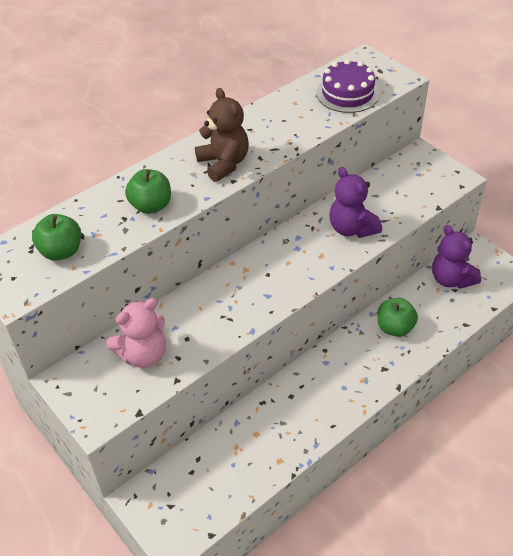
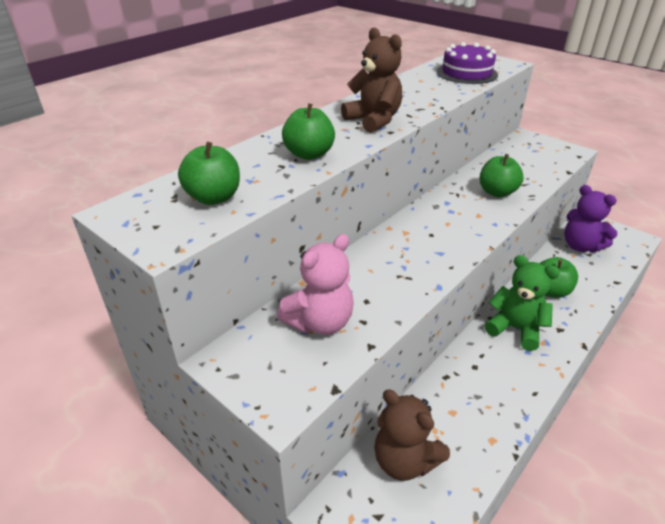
camera: 10 degrees left, 10 degrees down
purple teddy bear [329,167,382,238] -> green apple [479,154,524,197]
none -> brown teddy bear [374,389,450,481]
none -> green teddy bear [485,255,560,351]

